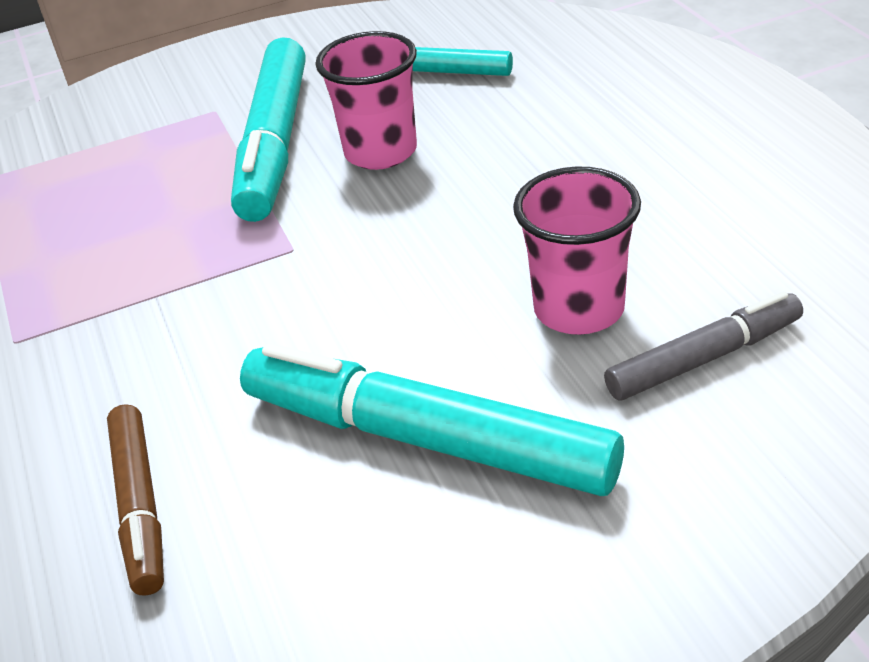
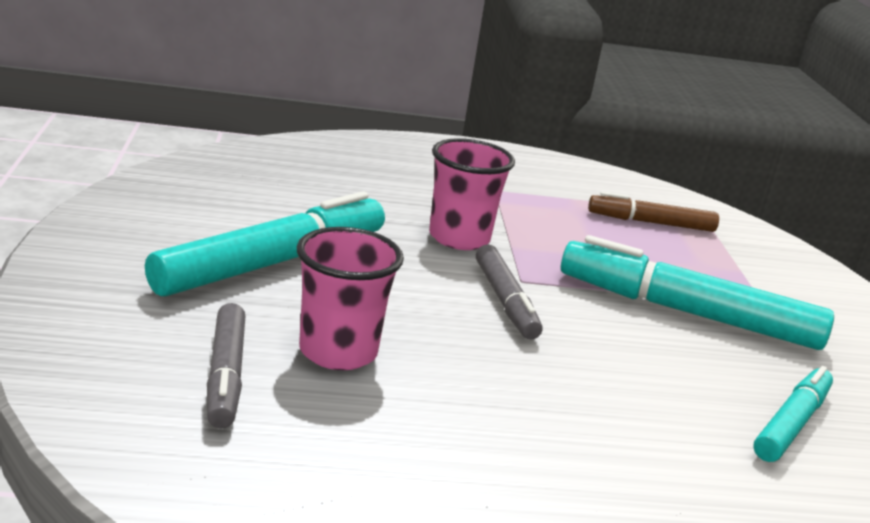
camera: 100 degrees right, 15 degrees down
brown marker [107,404,164,596] -> brown marker moved to [588,192,719,232]
pink cup [315,31,417,170] -> pink cup moved to [429,138,515,250]
none -> grey marker [476,244,543,339]

